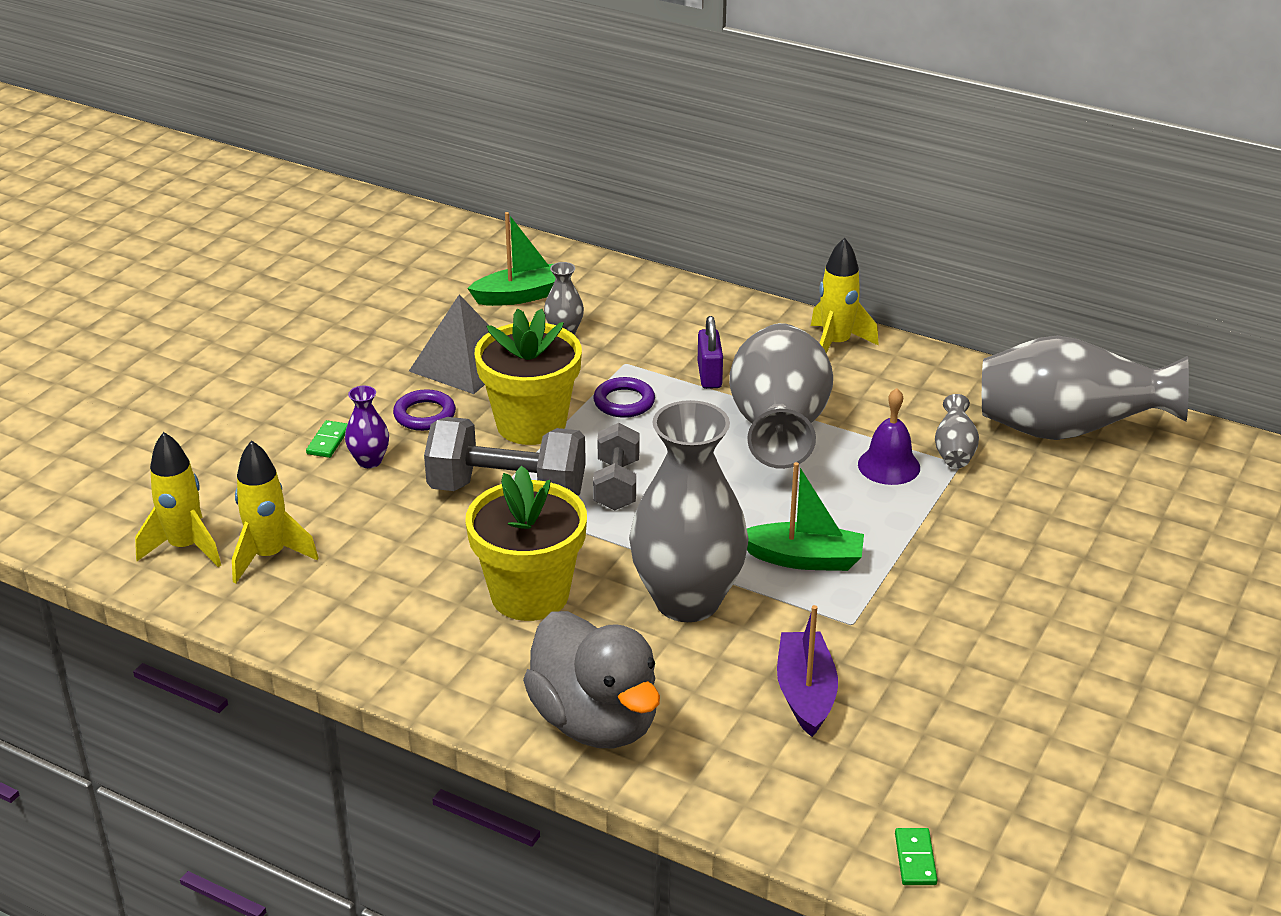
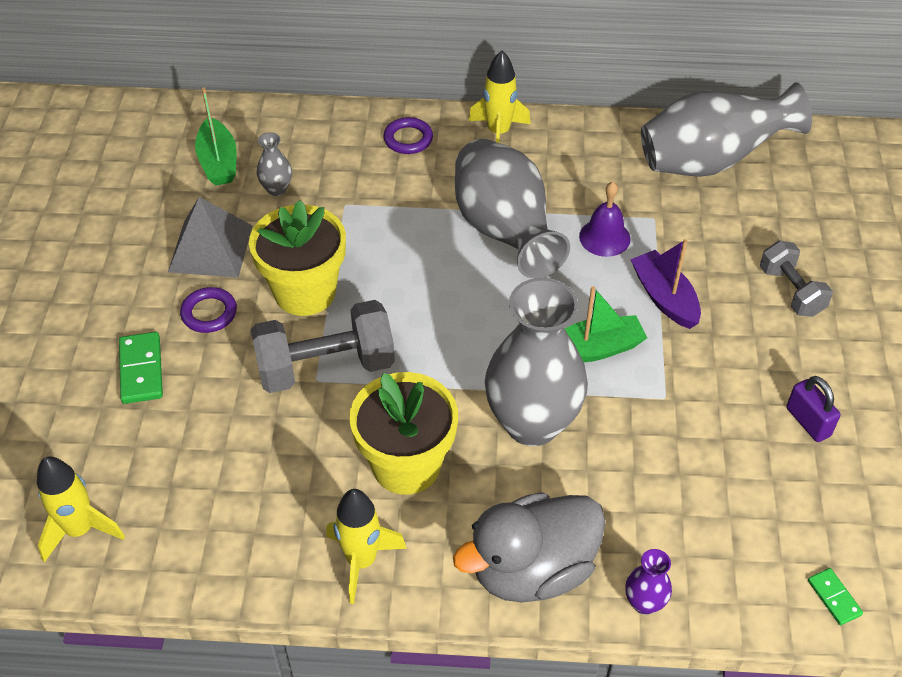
camera: 25 degrees left, 15 degrees up
yellow rocket [232,440,319,584] -> yellow rocket moved to [326,489,407,604]
green domino [306,420,348,458] -> green domino [119,332,163,404], size x1.66
purple vase [345,386,389,468] -> purple vase moved to [625,549,672,614]
green boat [467,212,556,306] -> green boat turned 120 degrees clockwise [195,88,237,186]
grey duck [523,611,660,749] -> grey duck turned 120 degrees clockwise [453,492,606,603]
purple ring [593,377,655,418] -> purple ring moved to [383,117,433,154]
grey dumbbell [593,423,639,510] -> grey dumbbell moved to [760,241,833,317]
purple padlock [698,316,723,389] -> purple padlock moved to [787,376,841,442]
purple boat [777,605,838,737] -> purple boat moved to [630,239,701,329]
grey vase [935,394,979,468] -> none

